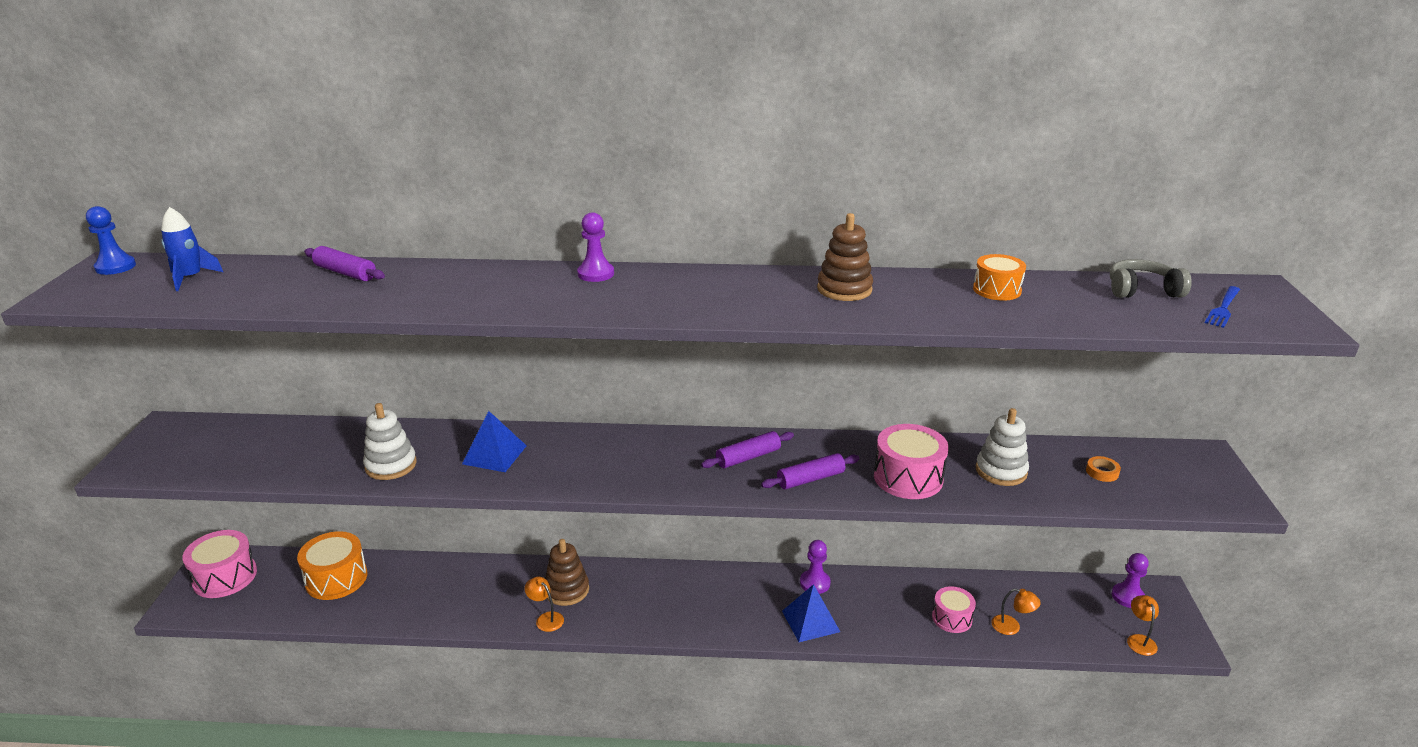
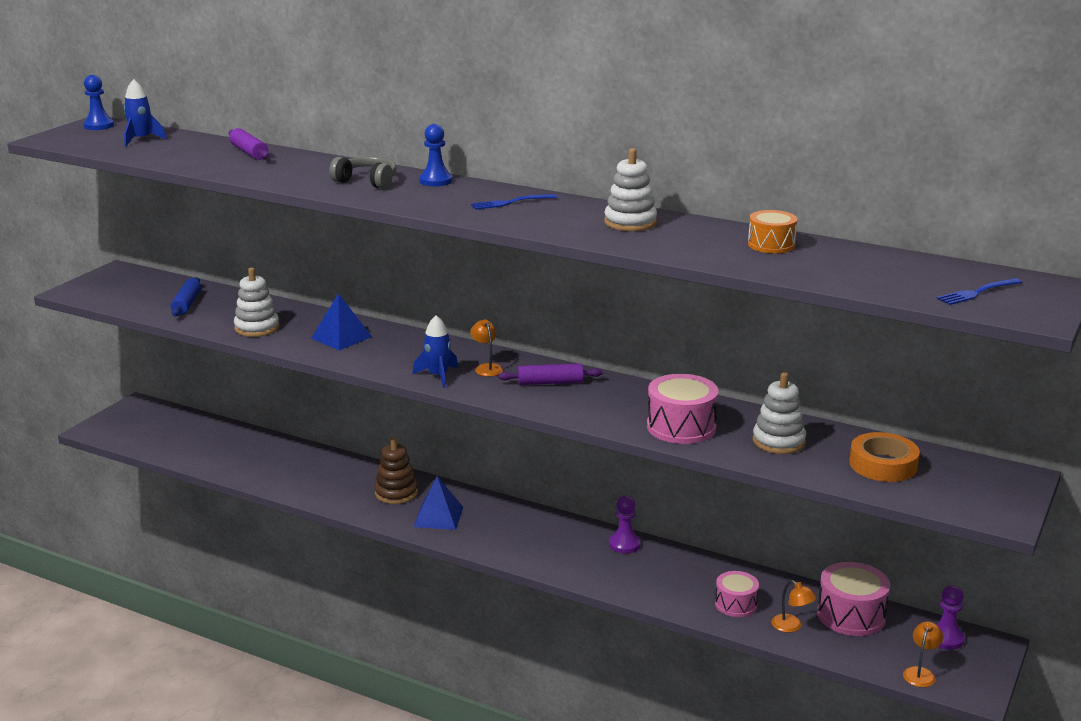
camera: 25 degrees right, 5 degrees down
pink drum [182,530,257,598] -> pink drum moved to [817,562,890,636]
orange drum [297,531,368,600] -> none
orange lamp [525,577,564,632] -> orange lamp moved to [470,319,503,377]
purple pawn [577,212,614,282] -> blue pawn [419,124,453,186]
purple rolling pin [761,453,860,489] -> none
blue pyramid [782,584,840,642] -> blue pyramid moved to [413,476,463,530]
brown stacking toy [817,213,873,301] -> white stacking toy [604,148,657,231]
orange tape [1086,456,1121,482] -> orange tape [849,432,920,482], size x2.00
grey headphones [1110,259,1192,298] -> grey headphones moved to [329,157,397,189]
none -> blue rolling pin [171,277,201,317]
none -> blue rocket [412,315,458,388]
none -> blue fork [471,194,557,210]

